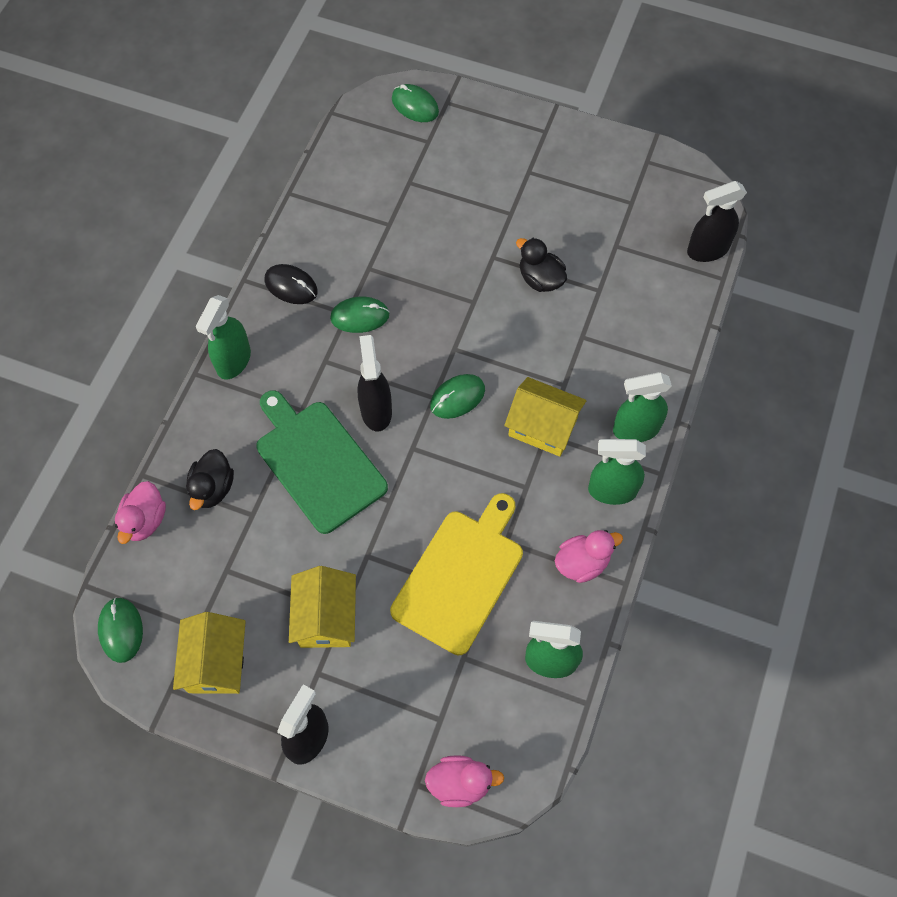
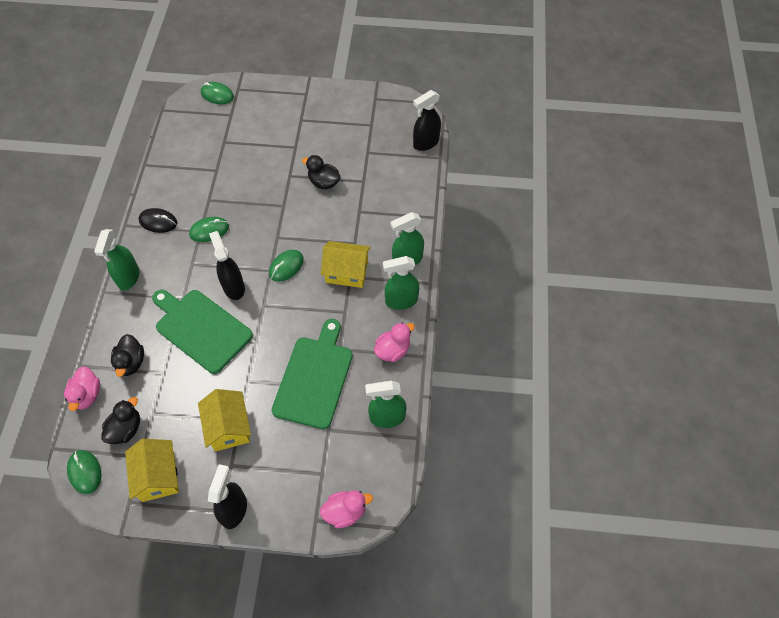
camera: 15 degrees left, 5 degrees down
yellow cutting board [390,493,523,655] -> green cutting board [272,319,353,429]
none -> black duck [101,397,140,444]

